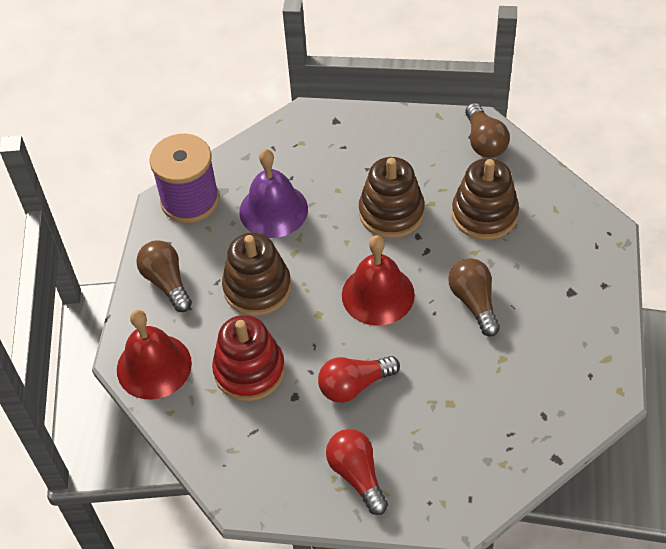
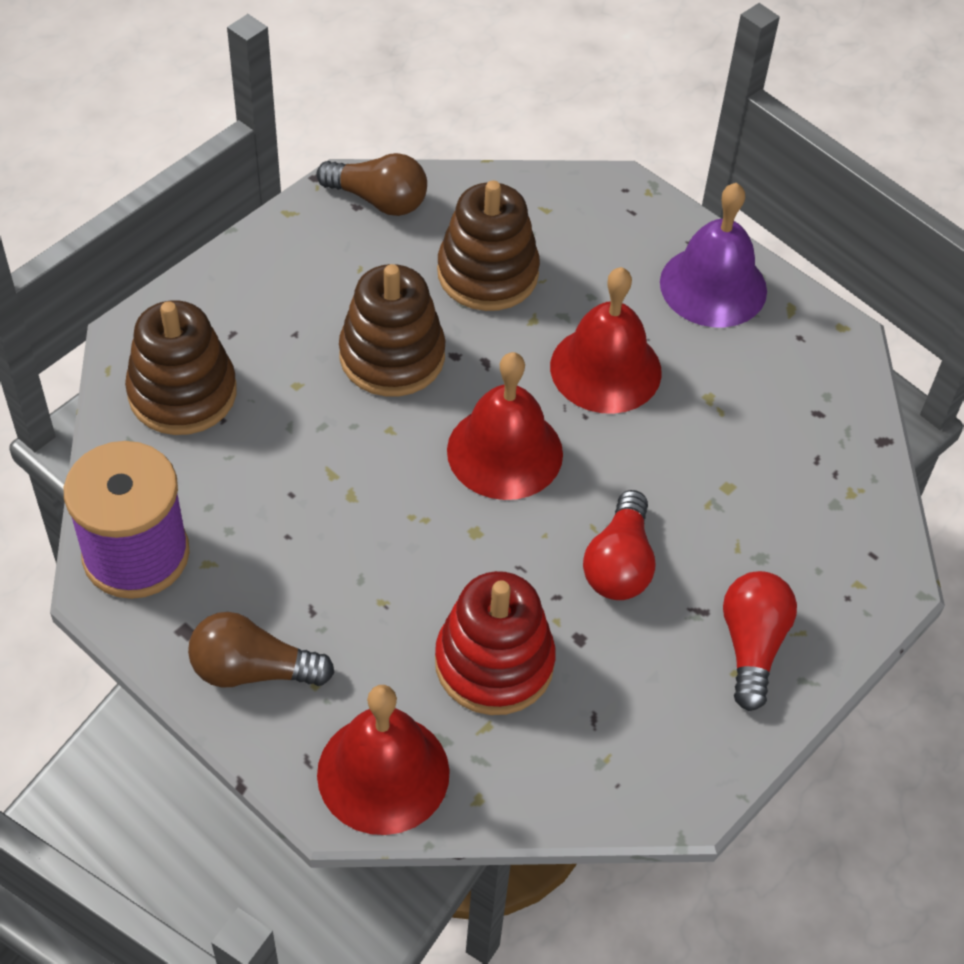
camera: 60 degrees left, 0 degrees up
brown stacking toy [222,232,291,316] -> brown stacking toy moved to [125,300,237,435]
purple bell [239,149,308,238] -> purple bell moved to [660,183,767,327]
red light bulb [326,429,388,515] -> red light bulb turned 90 degrees clockwise [723,571,797,711]
brown light bulb [448,258,500,337] -> red bell [550,267,662,414]

